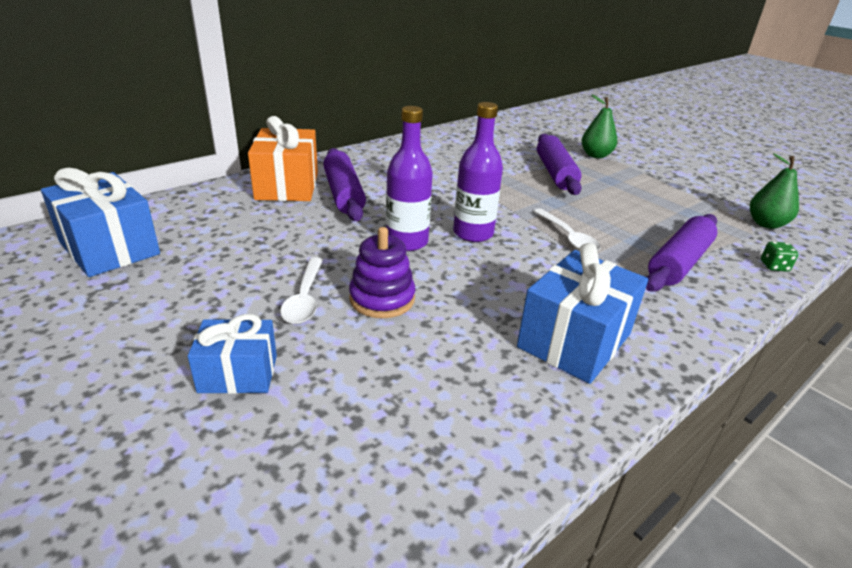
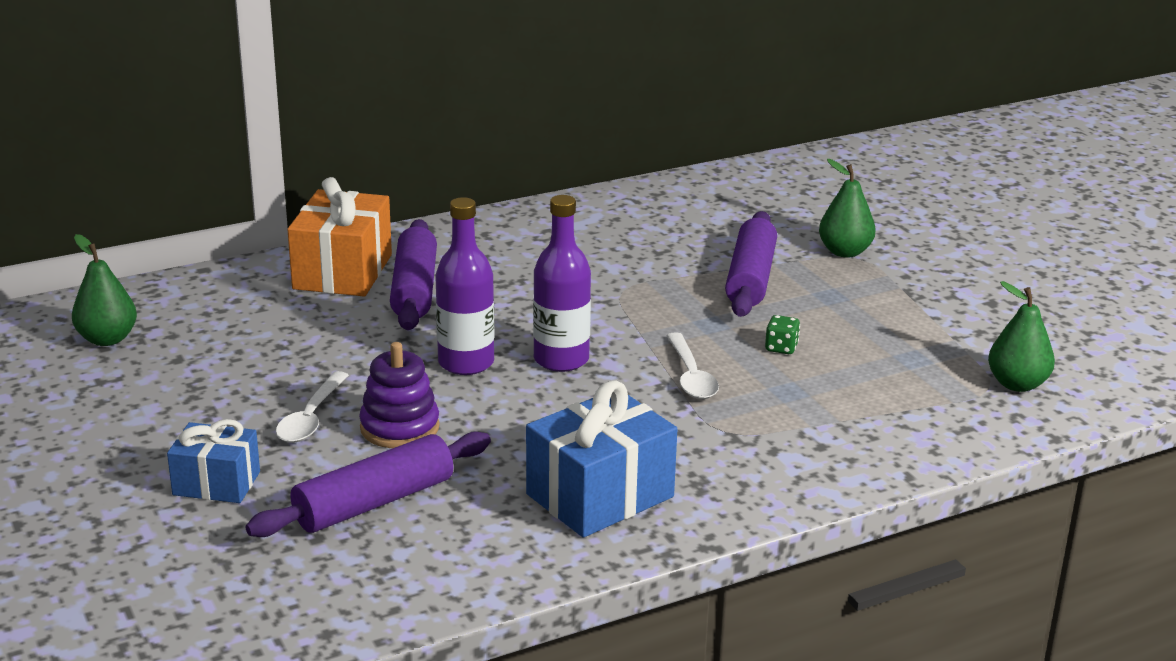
camera: 15 degrees right, 5 degrees down
blue gift [41,168,160,277] -> green pear [72,234,137,346]
purple rolling pin [646,214,717,292] -> purple rolling pin moved to [245,431,491,537]
green dice [761,241,799,272] -> green dice moved to [765,315,800,354]

